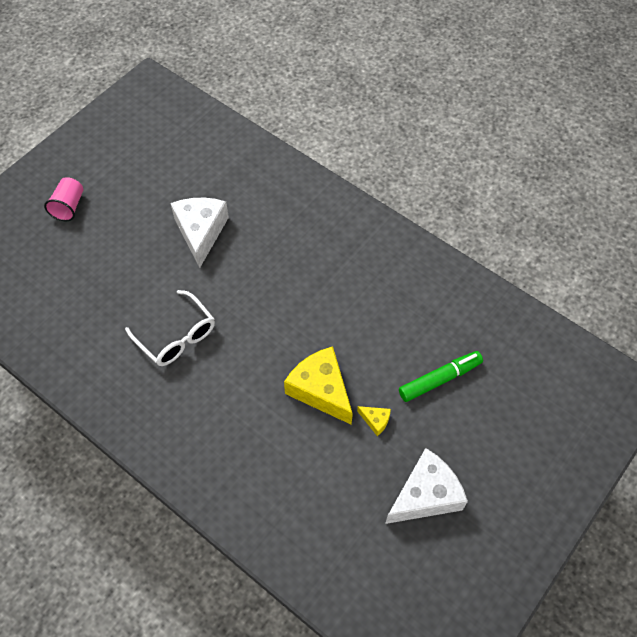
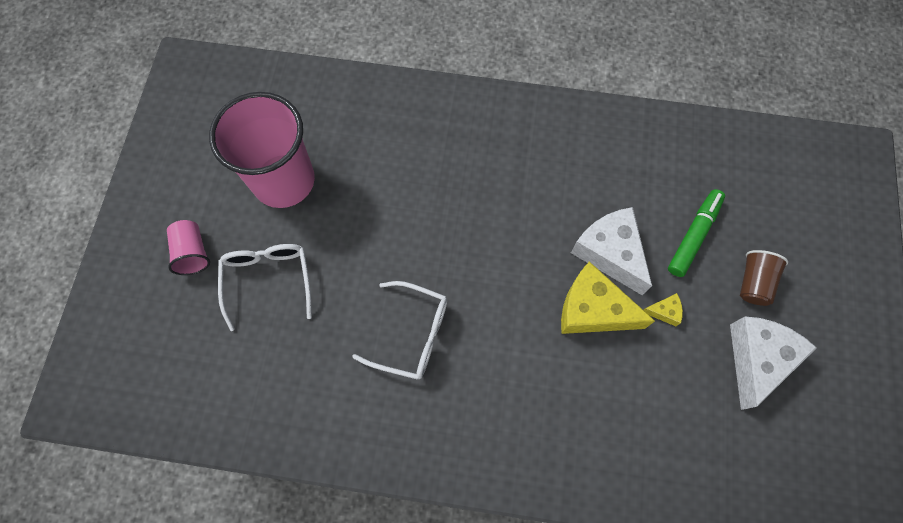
camera: 30 degrees left, 10 degrees up
white cheese [170,198,229,268] -> white cheese moved to [571,207,652,295]
none -> pink cup [209,92,315,208]
none -> white glasses [218,244,312,331]
none -> brown cup [740,250,788,306]

